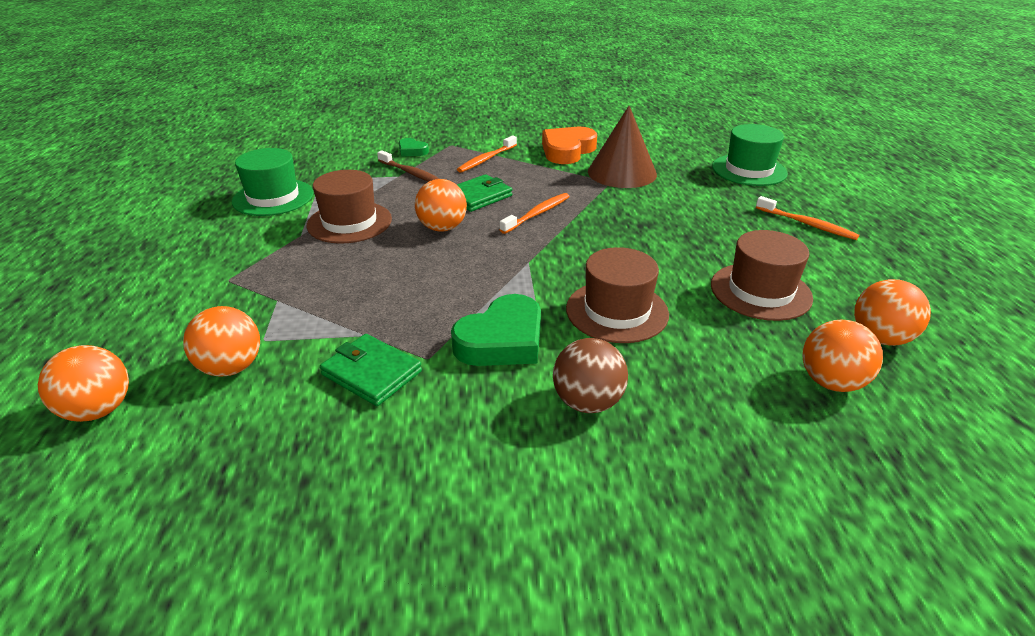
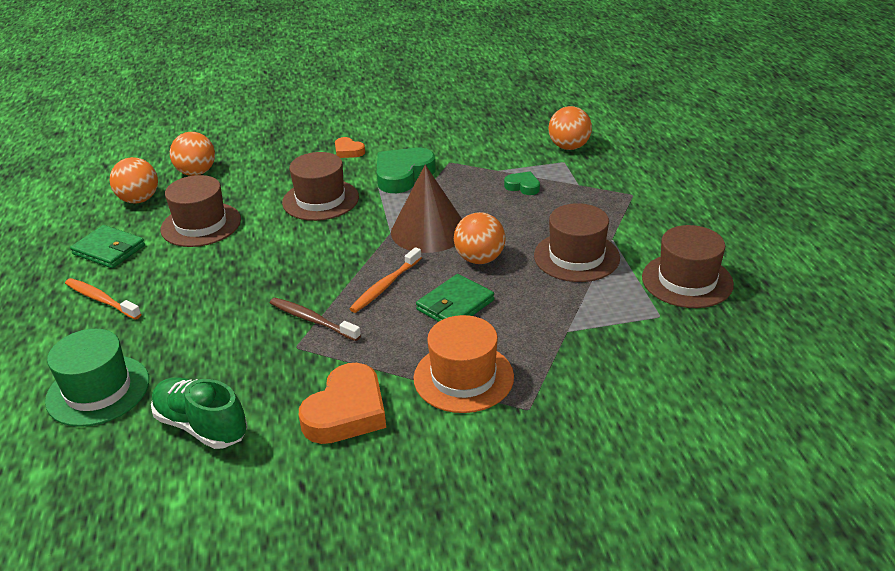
camera: 175 degrees right, 0 degrees up
orange ball [38,345,129,422] -> none
green hat [232,148,314,216] -> brown hat [642,225,734,308]
green wallet [320,334,422,406] -> green wallet moved to [70,225,145,268]
brown toothbrush [377,150,439,182] -> brown toothbrush moved to [270,298,361,341]
green heart [399,138,429,157] -> green heart moved to [504,172,540,195]
orange toothbrush [457,135,517,173] -> orange hat [413,315,514,413]
brown ball [553,338,628,413] -> orange heart [335,137,365,158]
brown cone [588,106,657,188] -> brown cone moved to [391,165,462,253]
none -> green shoe [151,377,247,449]

